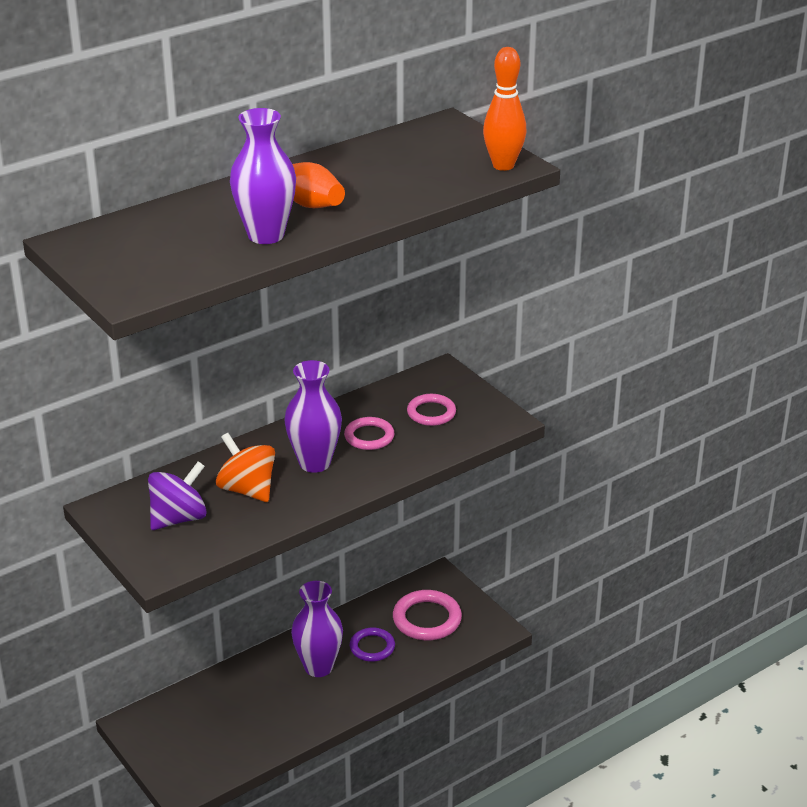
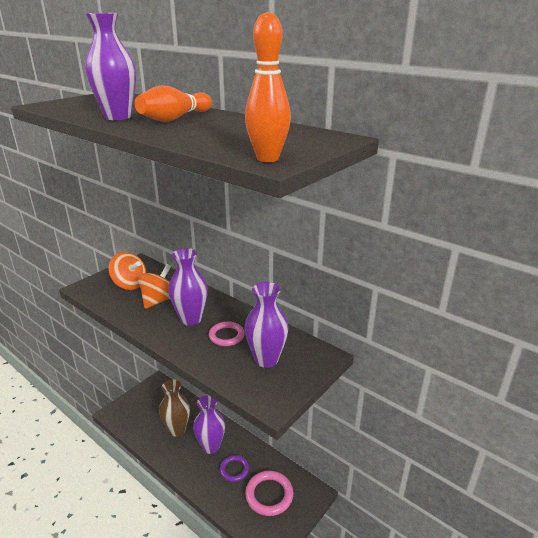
camera: 75 degrees right, 5 degrees down
purple spinning top [148,461,207,530] -> orange spinning top [108,252,146,290]
pink ring [407,394,456,426] -> purple vase [245,282,289,368]
none -> brown vase [159,380,190,437]

